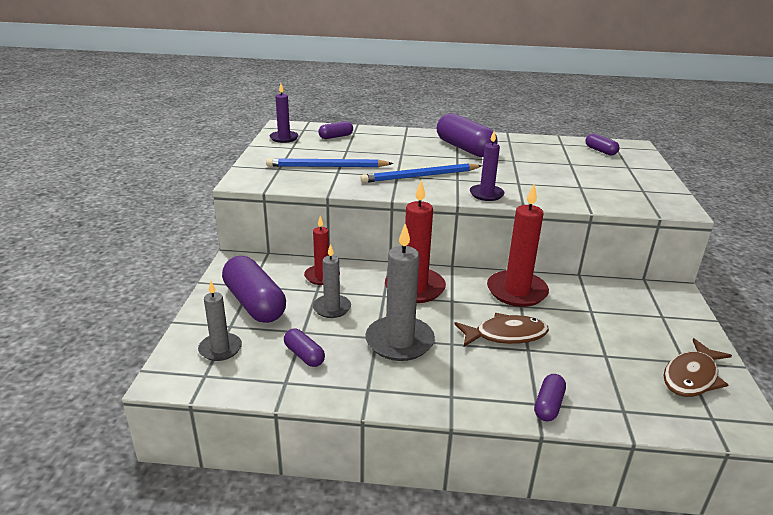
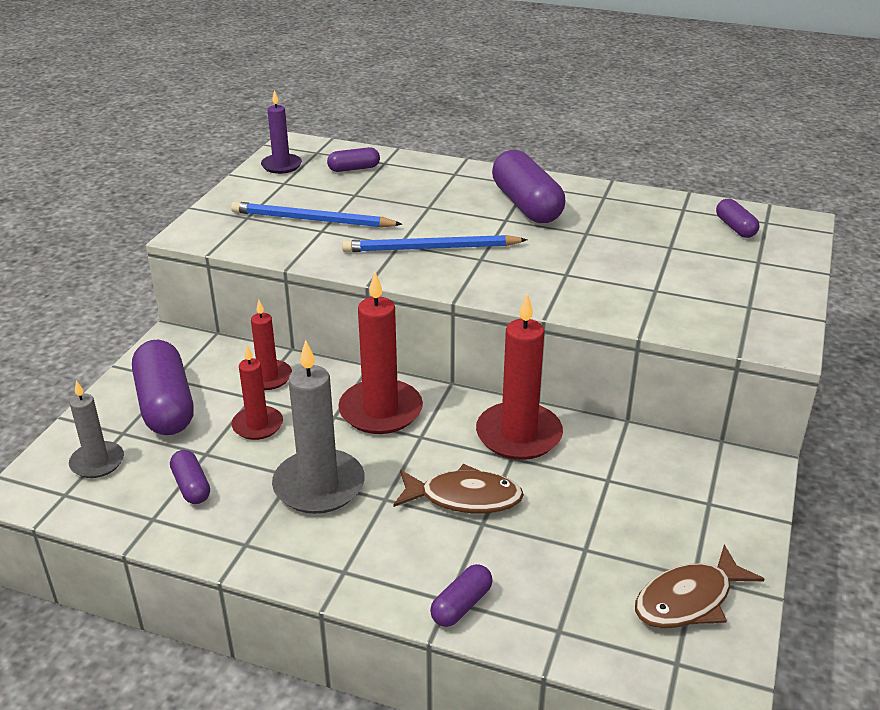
camera: 15 degrees right, 5 degrees up
grey candle [313,244,351,318] -> red candle [231,345,283,440]
purple candle [470,131,505,201] -> none

